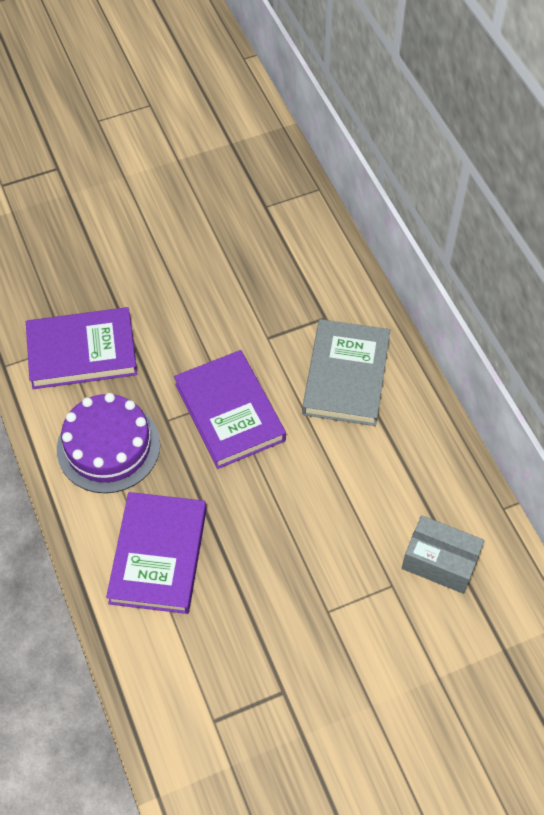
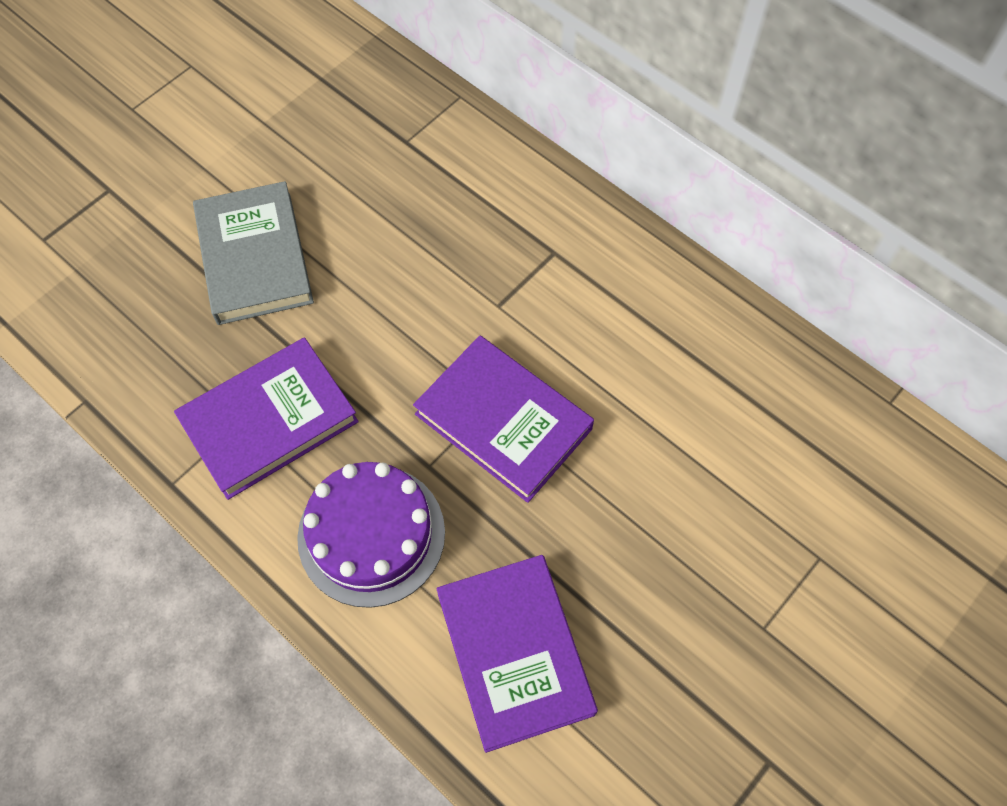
camera: 25 degrees left, 5 degrees up
grey book [302,319,390,426] -> grey book moved to [193,181,314,325]
grey box [402,515,484,594] -> none

